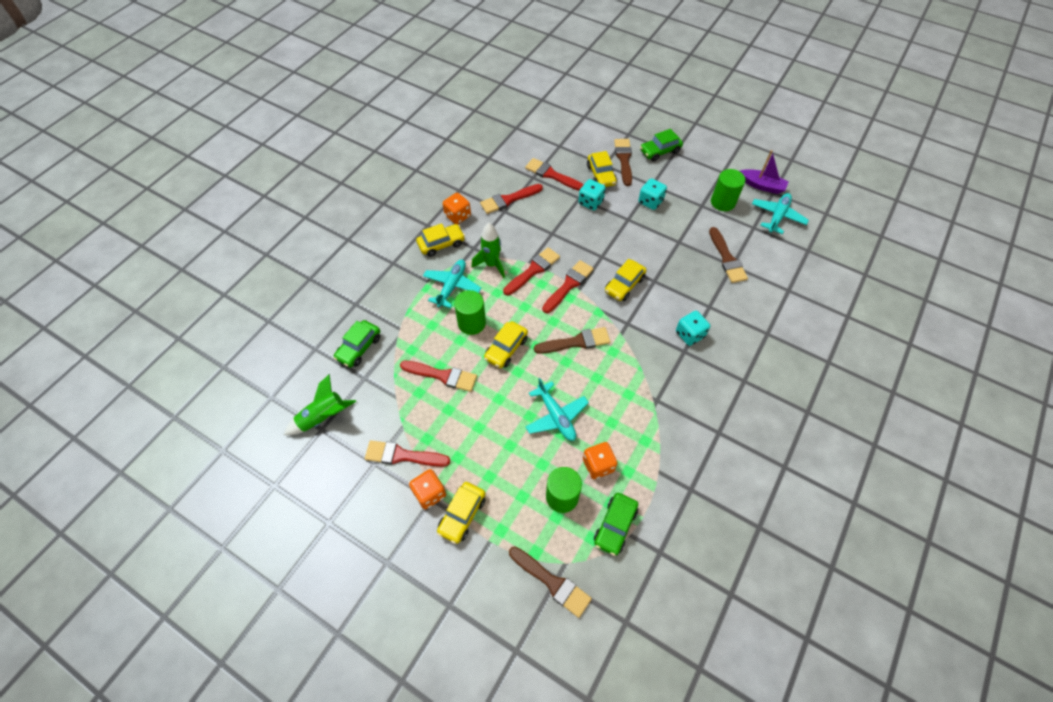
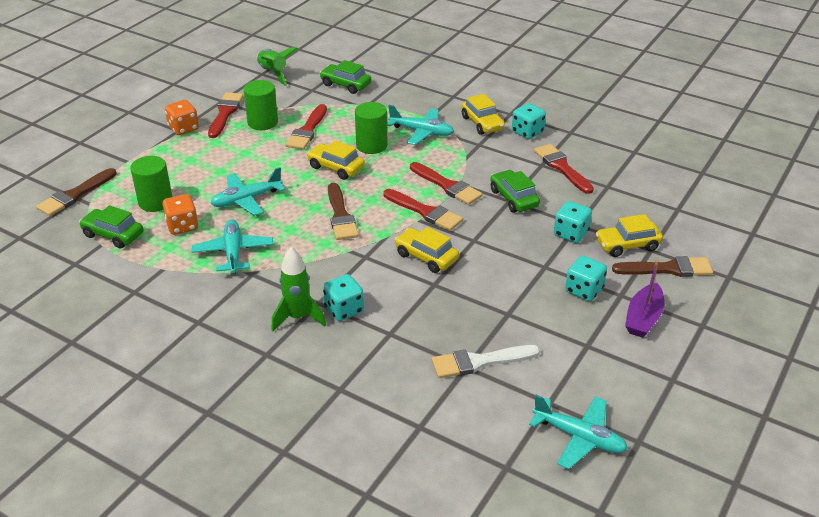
camera: 90 degrees right, 20 degrees down
yellow car [437,482,486,544] -> none
orange dice [443,193,471,224] -> turquoise dice [512,103,546,139]
green rocket [472,223,505,278] -> green rocket moved to [272,247,326,331]
red brush [525,158,584,191] -> none
green car [640,129,683,162] -> green car moved to [490,170,540,213]
brown brush [709,227,748,283] -> white brush [432,345,540,378]
green cylinder [711,169,745,211] -> green cylinder moved to [243,80,278,130]
purple boat [740,150,789,194] -> purple boat moved to [625,260,665,338]
none -> turquoise plane [192,219,273,274]

